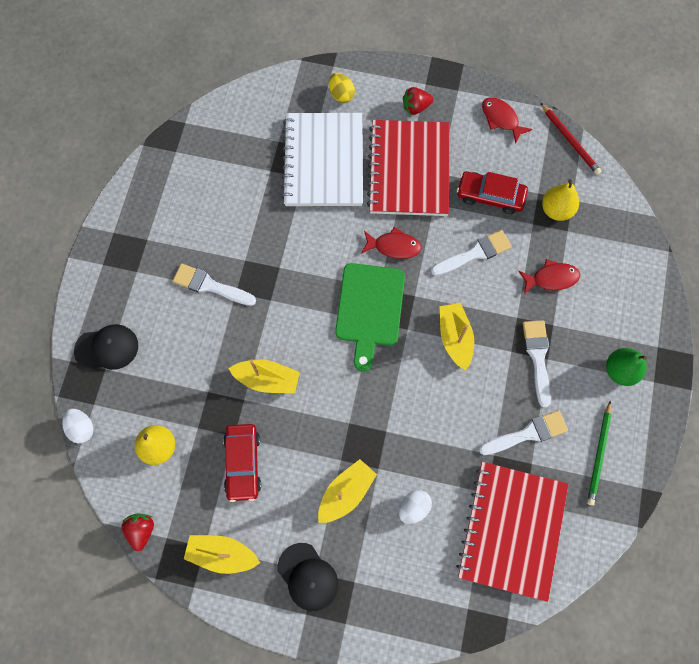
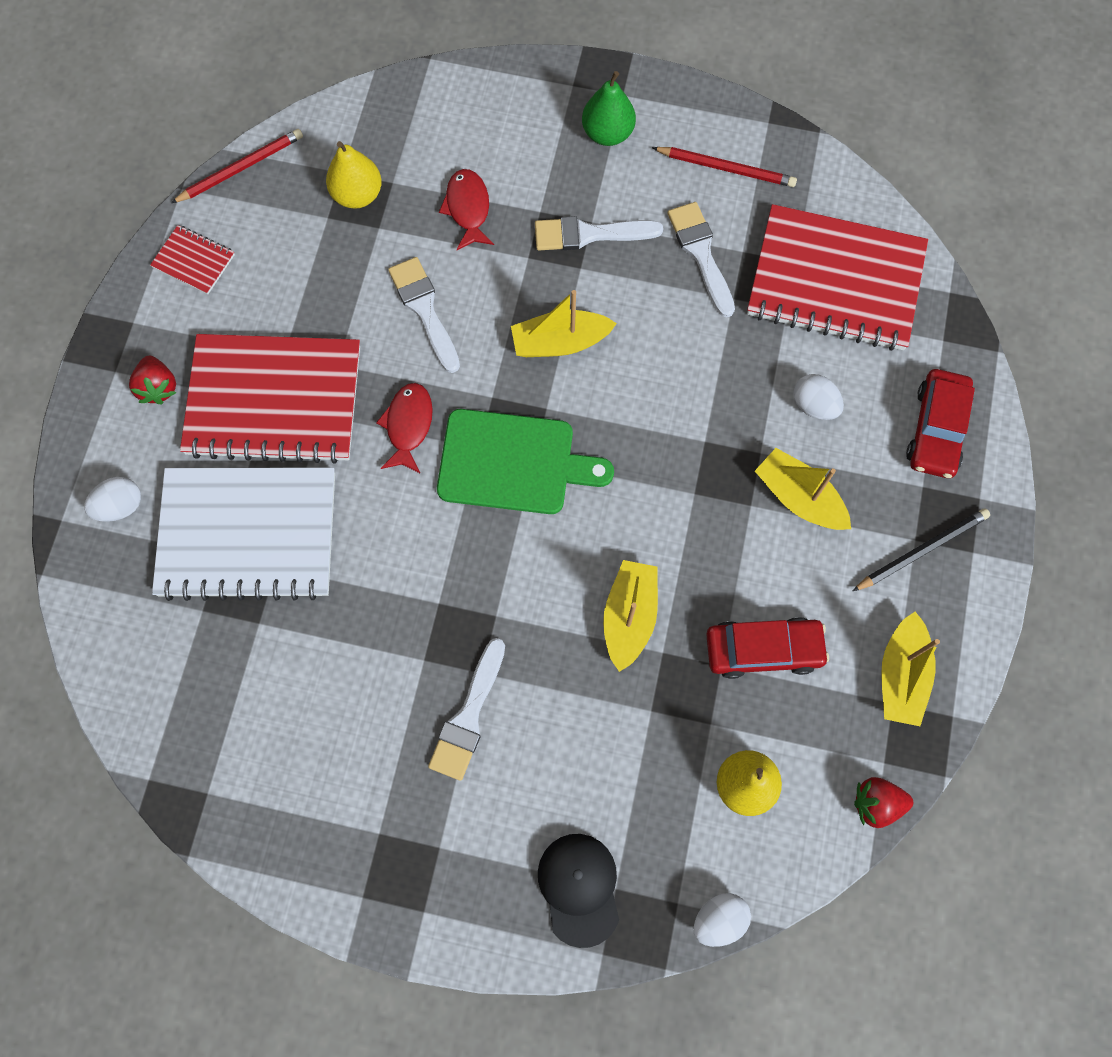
camera: 90 degrees left, 0 degrees up
black cap [278,543,338,611] -> black pencil [853,508,990,591]
yellow egg [329,73,355,103] -> white egg [84,477,141,522]
red car [457,171,528,214] -> red car moved to [906,369,975,478]
red fish [482,97,533,144] -> red notebook [150,225,235,294]
green pencil [587,401,612,506] -> red pencil [652,147,797,187]

